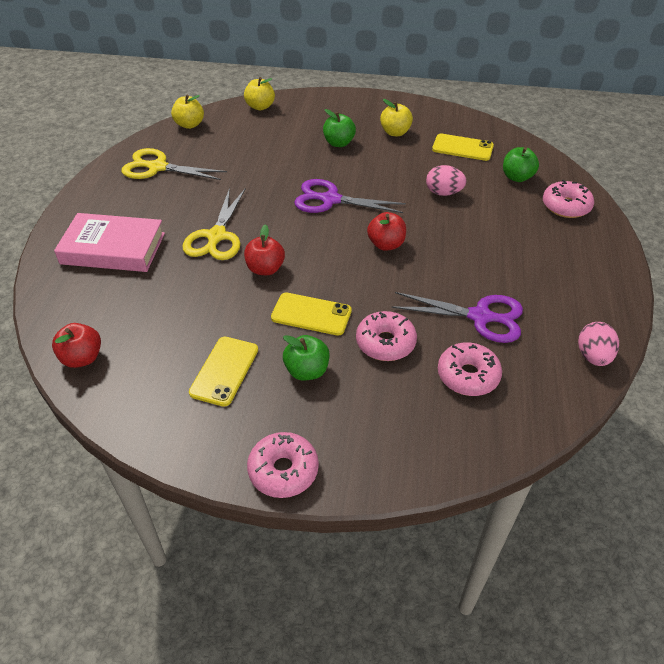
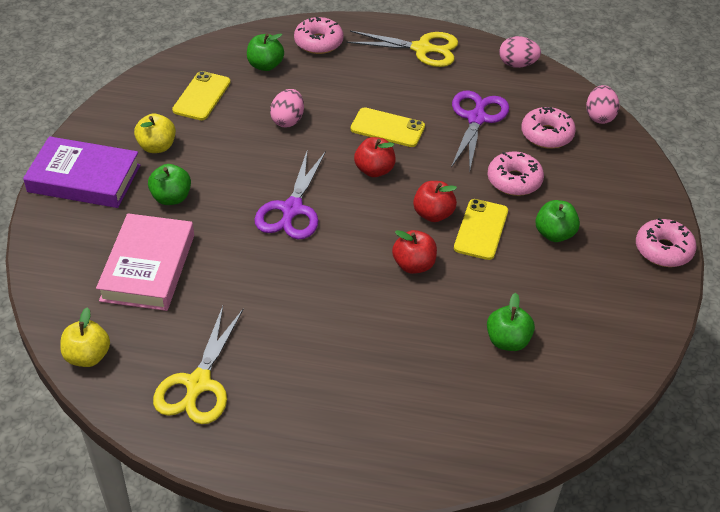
camera: 90 degrees left, 0 degrees up
red apple [52,323,101,368] -> red apple moved to [413,181,457,222]
pink book [54,213,165,272] -> pink book moved to [96,213,194,311]
yellow scissors [182,188,246,260] -> yellow scissors moved to [347,31,458,67]
yellow phone [189,337,258,407] -> yellow phone moved to [351,107,425,147]
yellow apple [244,77,275,110] -> none
none -> purple book [23,136,140,208]
none -> green apple [487,293,535,351]
none -> pink egg [586,85,619,124]

